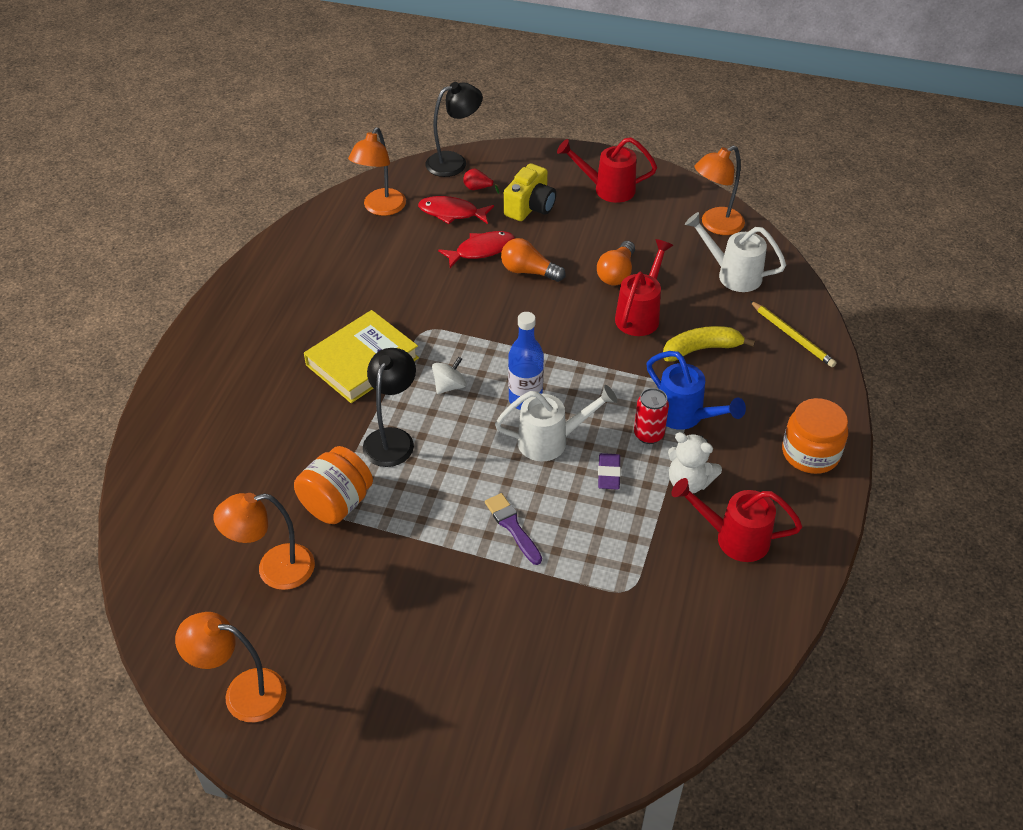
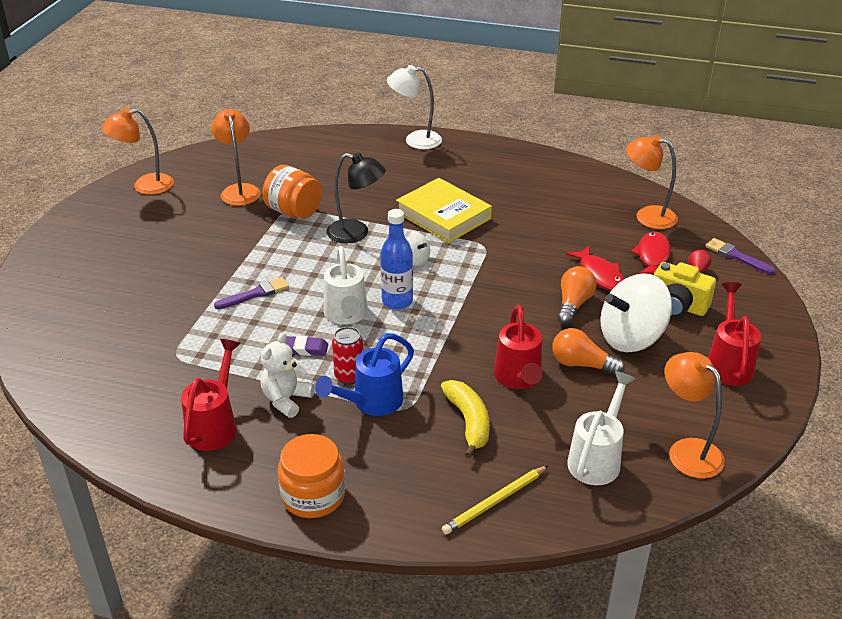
camera: 90 degrees right, 10 degrees down
orange lamp [175,612,286,722] -> orange lamp turned 120 degrees counterclockwise [101,109,174,195]
black lamp [426,82,483,177] -> purple brush [705,238,775,274]
red watering can [615,239,673,336] -> red watering can turned 60 degrees clockwise [494,305,543,389]
none -> white lamp [387,65,442,149]
none -> white spinning top [600,273,672,352]

